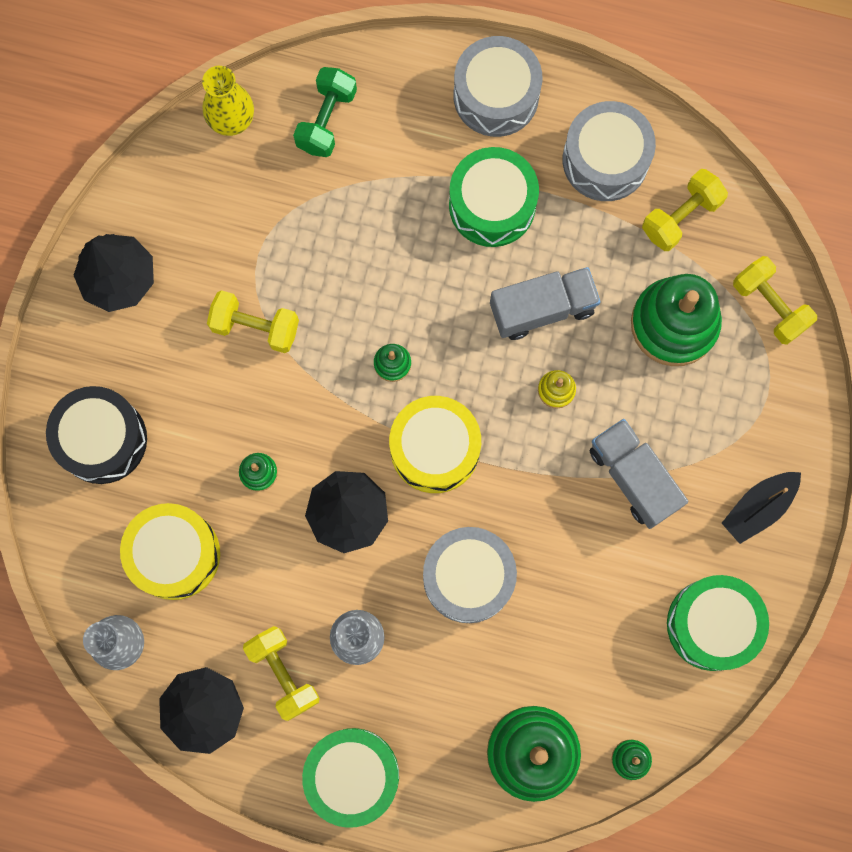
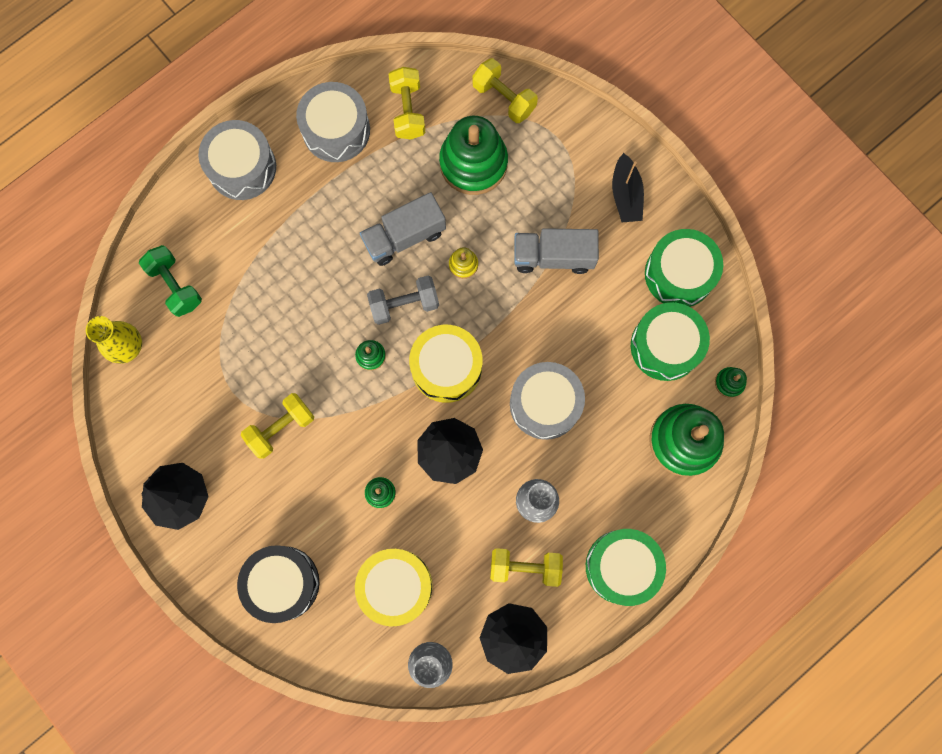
camera: 55 degrees left, 0 degrees up
green drum [449,147,539,247] -> green drum moved to [631,302,710,381]
grey truck [490,267,601,340] -> grey truck turned 135 degrees counterclockwise [360,192,446,266]
yellow dumbbell [733,256,817,345] -> yellow dumbbell turned 45 degrees clockwise [472,58,538,123]
none -> grey dumbbell [367,276,439,325]

